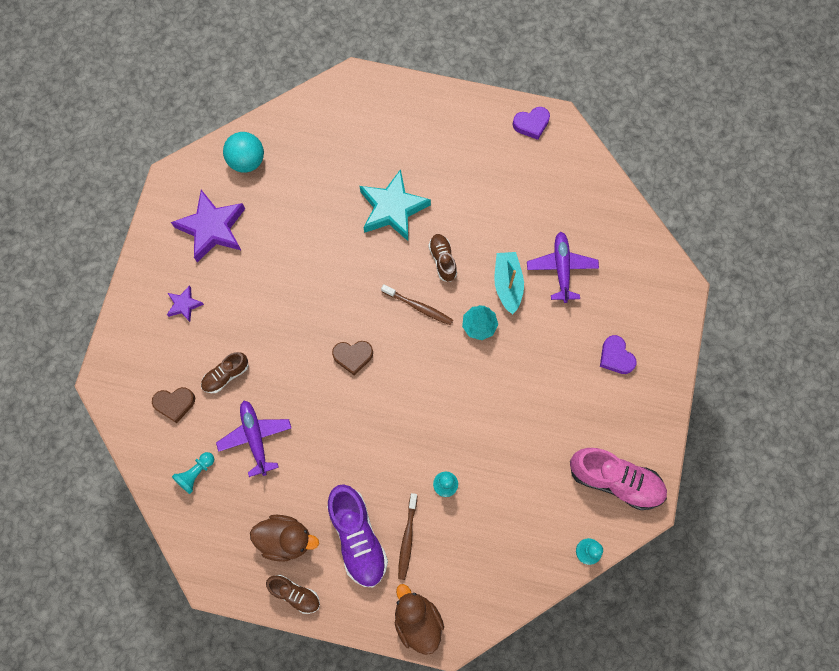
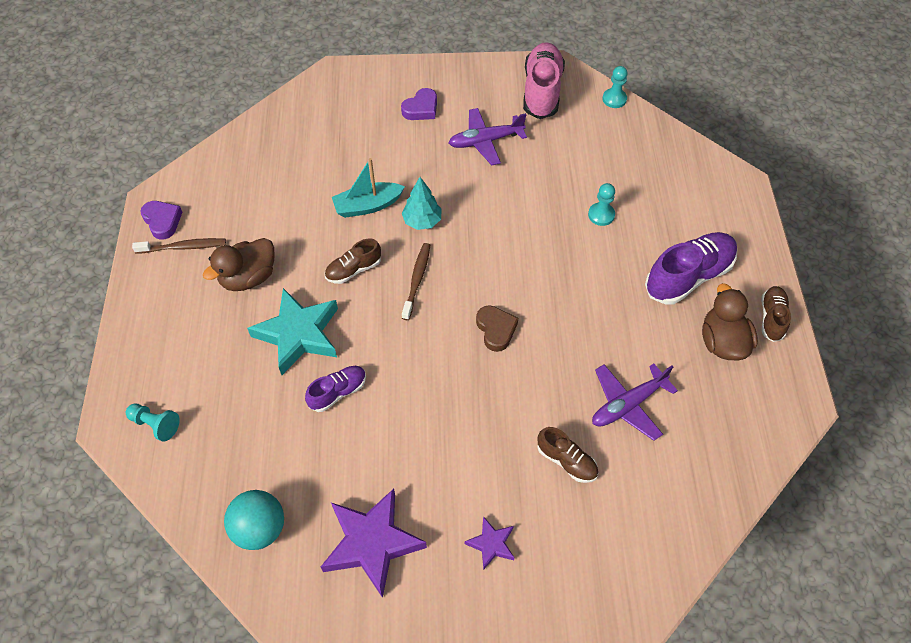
camera: 105 degrees left, 15 degrees down
brown heart [152,387,195,423] -> none
turquoise pawn [172,452,214,494] -> turquoise pawn moved to [126,403,180,442]
brown duck [395,584,444,655] -> brown duck moved to [203,238,274,291]
brown toothbrush [398,493,417,580] -> brown toothbrush moved to [132,238,226,254]
purple plane [527,232,599,303] -> purple plane moved to [449,108,527,166]
none -> purple shoe [305,366,366,412]

